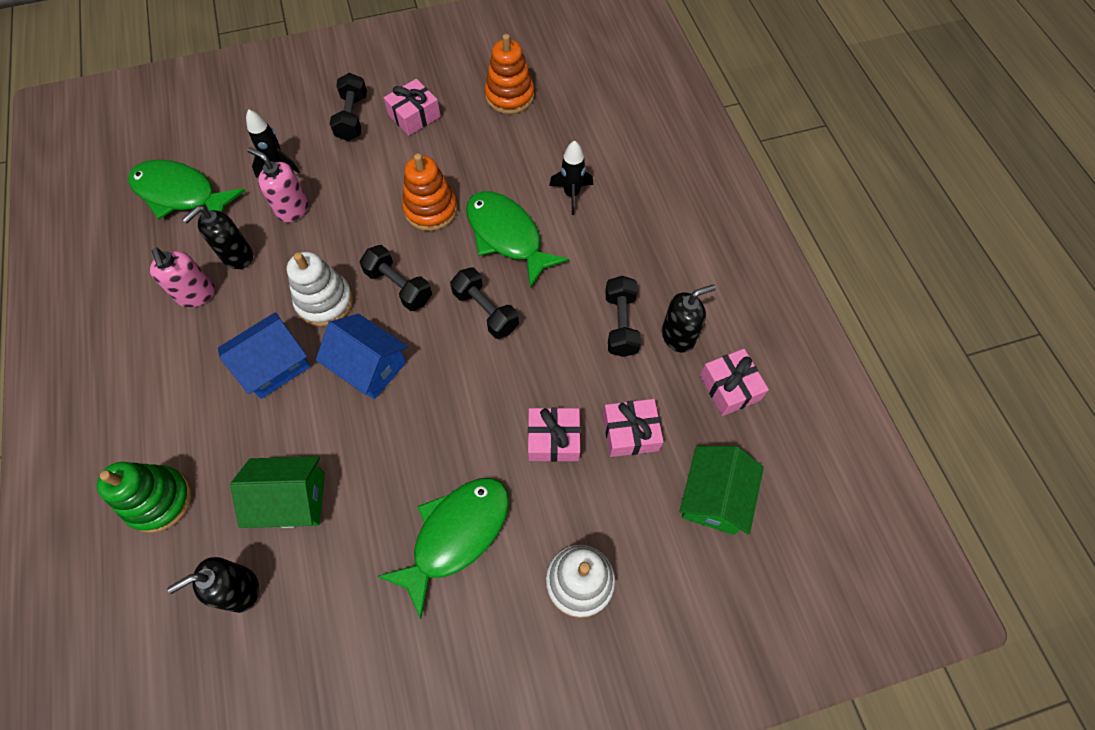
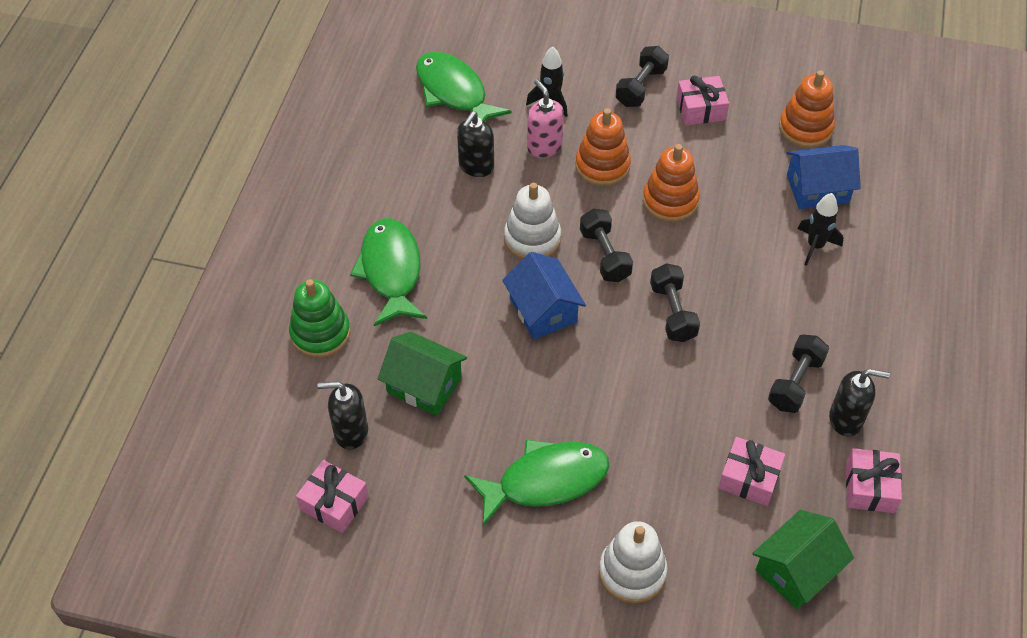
camera: 30 degrees right, 10 degrees down
pink soap dispenser [150,248,215,308] -> none
black soap dispenser [182,206,253,269] -> black soap dispenser turned 45 degrees counterclockwise [457,111,494,177]
blue house [218,312,310,399] -> blue house moved to [787,145,861,209]
green fish [466,191,569,288] -> green fish moved to [350,218,427,326]
pink gift [528,407,581,462] -> pink gift moved to [296,460,369,533]
none -> orange stacking toy [576,108,631,186]

